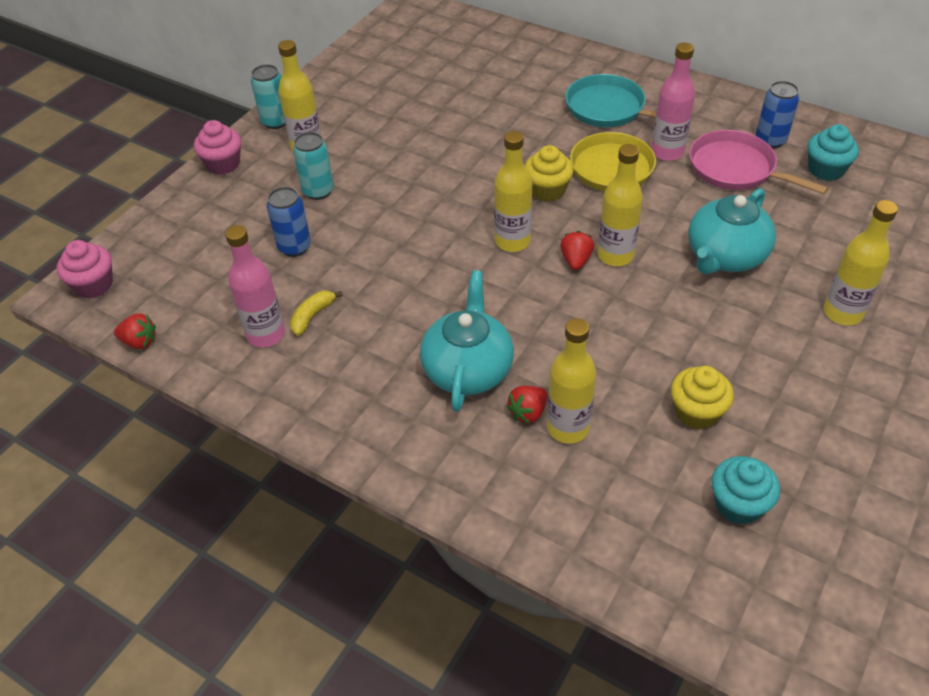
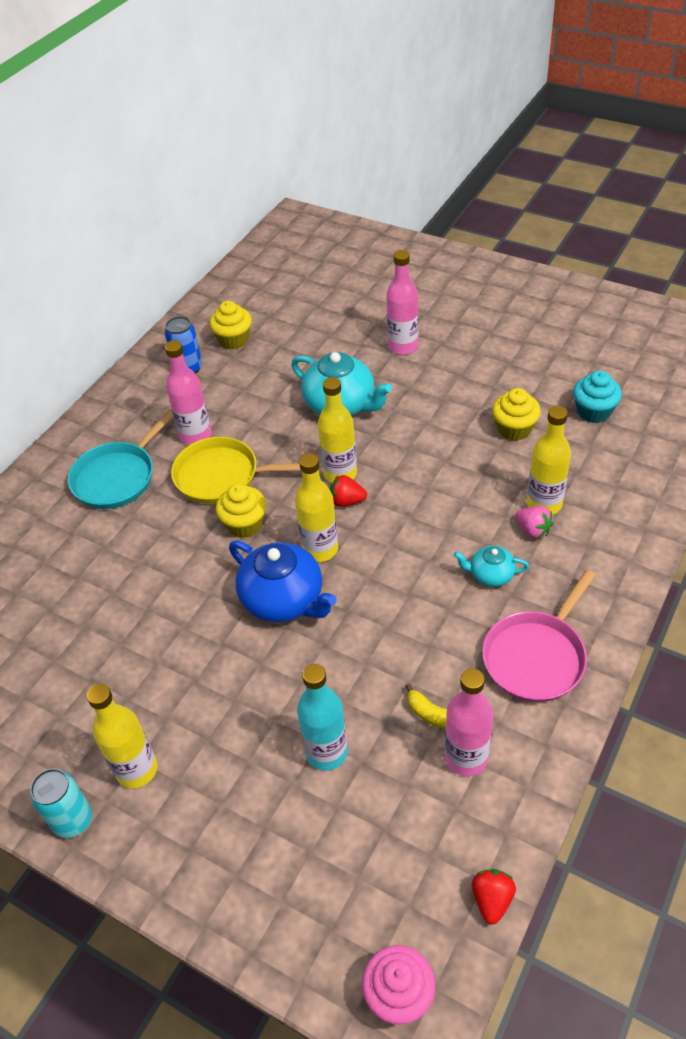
camera: 90 degrees left, 0 degrees up
pink cupcake [194,120,241,175] -> none
blue can [267,187,311,257] -> turquoise bottle [297,664,348,771]
turquoise can [293,132,334,200] -> none
turquoise teapot [420,270,514,412] -> turquoise teapot [454,546,529,587], size x0.53
red strawberry [506,386,548,424] -> pink strawberry [515,506,553,539]
pink pan [689,130,828,194] -> pink pan moved to [482,570,596,702]
turquoise cupcake [808,124,859,181] -> yellow cupcake [209,301,252,349]
yellow bottle [824,200,898,325] -> pink bottle [386,250,419,355]
none -> blue teapot [229,540,337,622]

